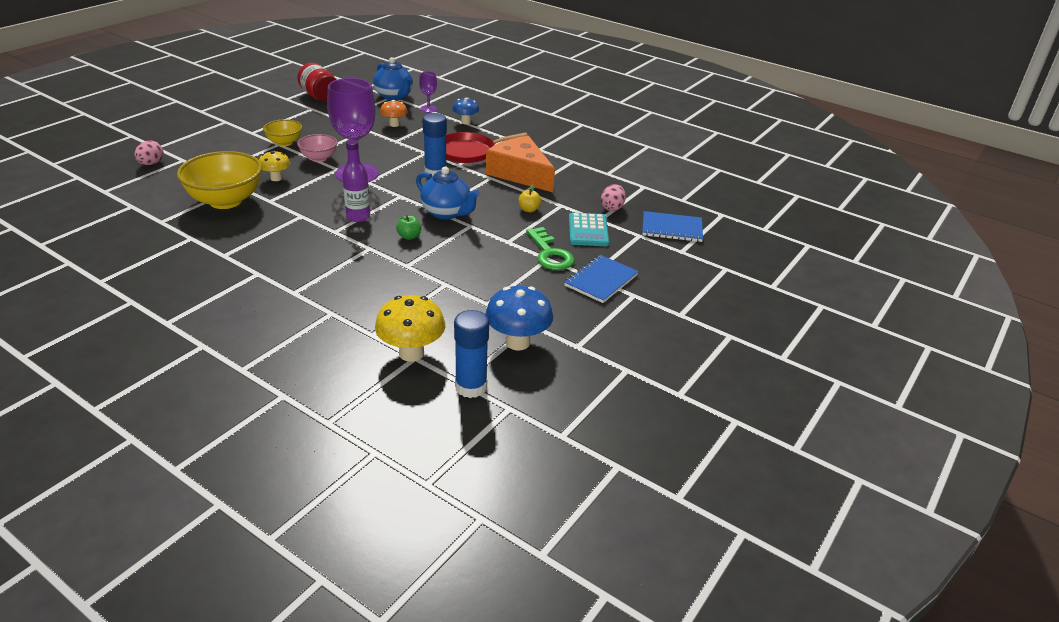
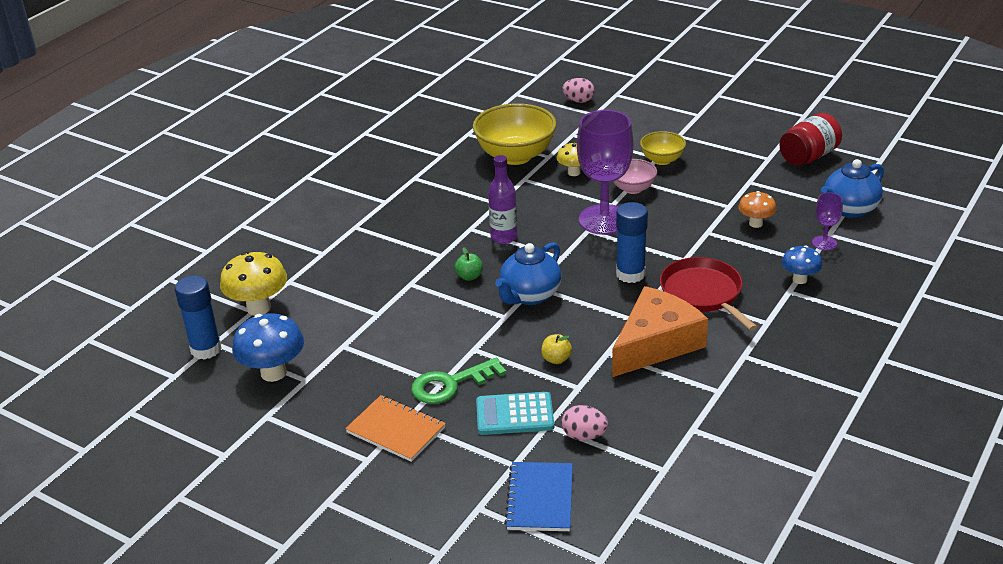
camera: 90 degrees right, 0 degrees up
blue notebook [564,255,639,303] -> orange notebook [345,395,446,462]

